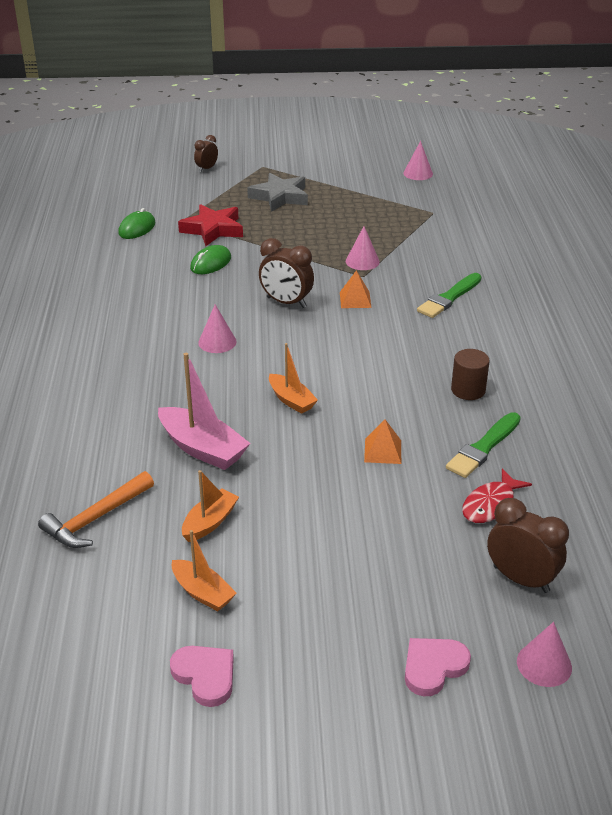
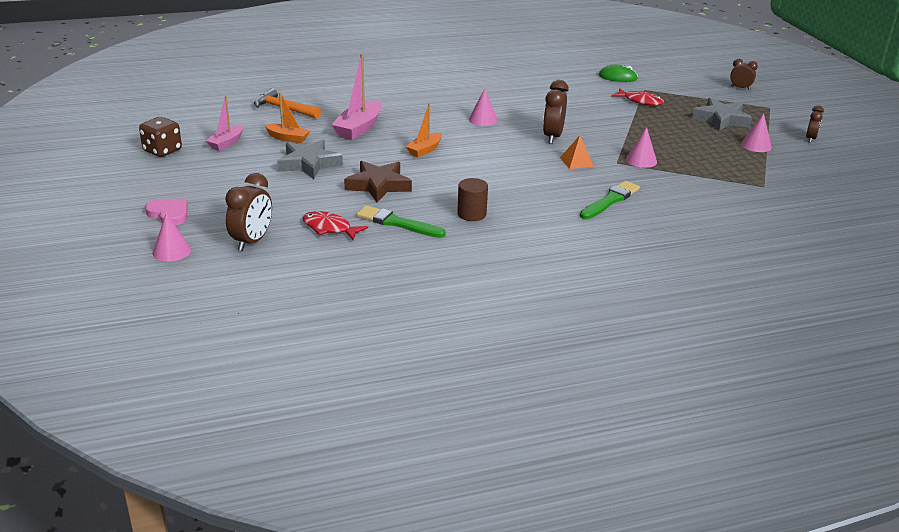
camera: 75 degrees right, 5 degrees down
pink heart [170,646,234,707] -> brown dice [139,117,182,157]
orange boat [172,530,236,611] -> pink boat [206,96,243,151]
red star [178,204,243,246] -> red fish [611,88,664,106]
green mouse [190,245,231,274] -> none
orange pyramid [364,419,401,464] -> brown star [344,161,412,202]
pink cone [403,141,433,180] -> pink cone moved to [741,113,772,152]
green brush [417,273,481,318] -> green brush turned 105 degrees clockwise [580,181,640,219]
none -> grey star [277,140,343,179]
none -> brown clock [806,105,824,143]

